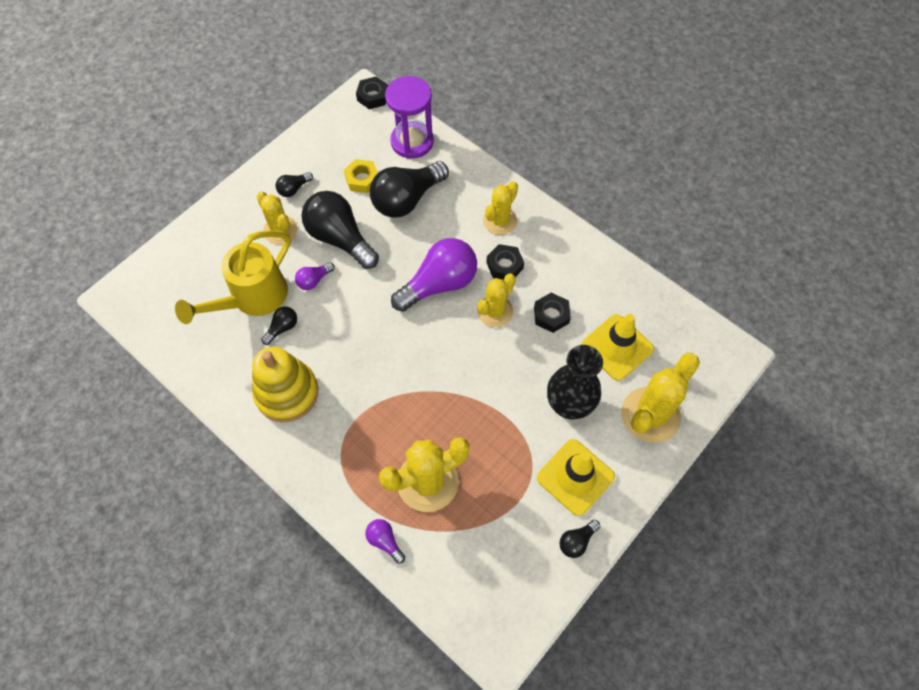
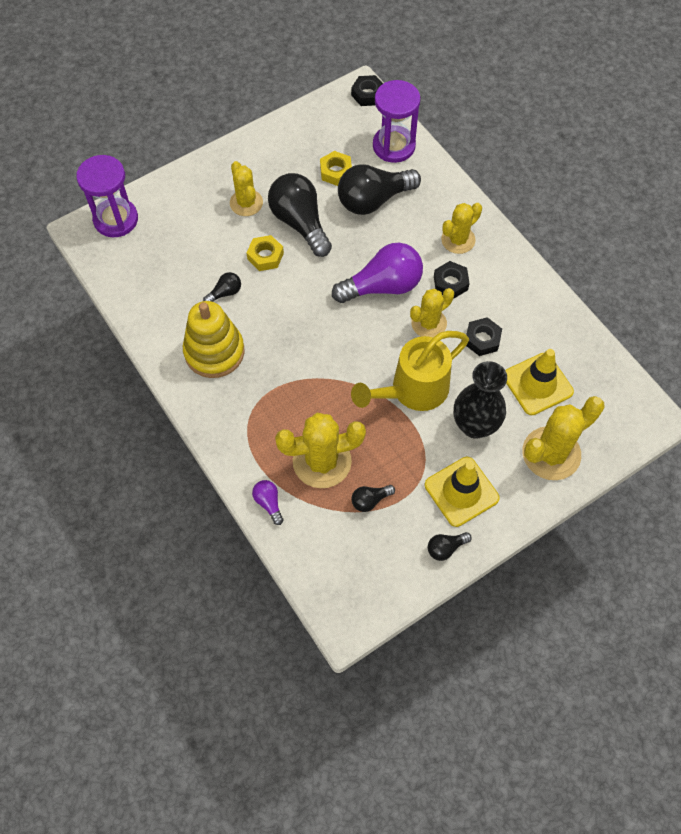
camera: 15 degrees right, 0 degrees up
yellow watering can [175,230,291,324] -> yellow watering can moved to [351,331,469,411]
black light bulb [276,172,313,197] -> black light bulb moved to [351,485,395,512]
purple light bulb [295,262,334,290] -> yellow nut [247,235,284,271]
none -> purple hourglass [76,155,138,237]

